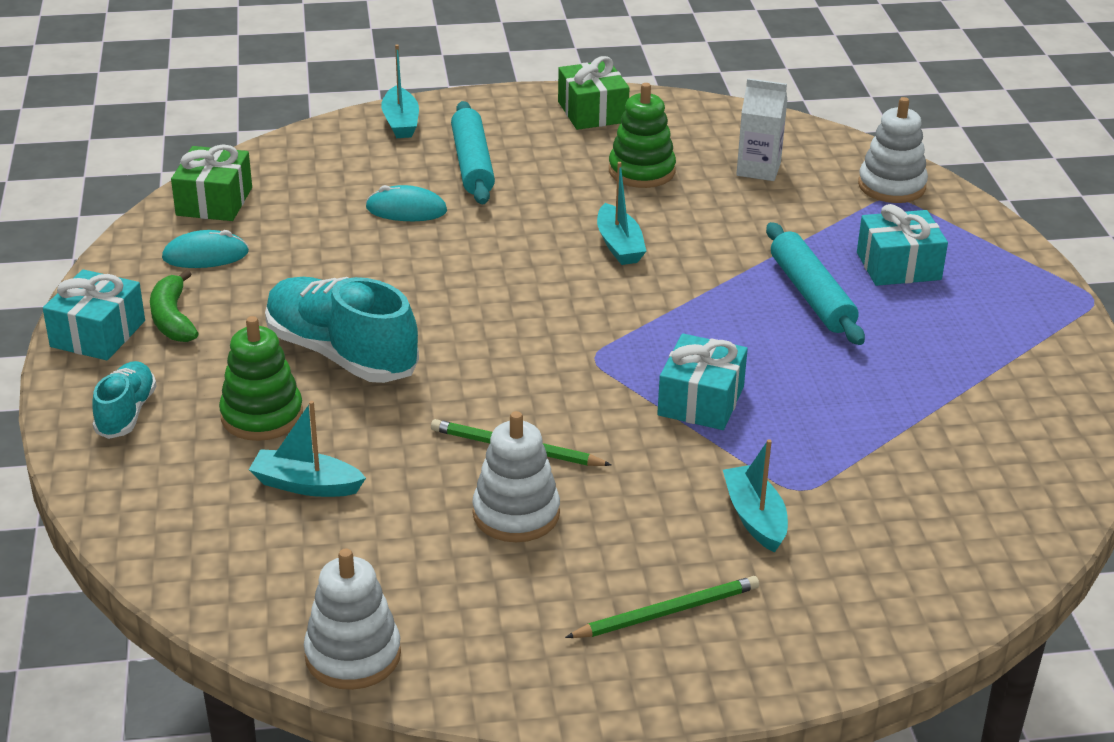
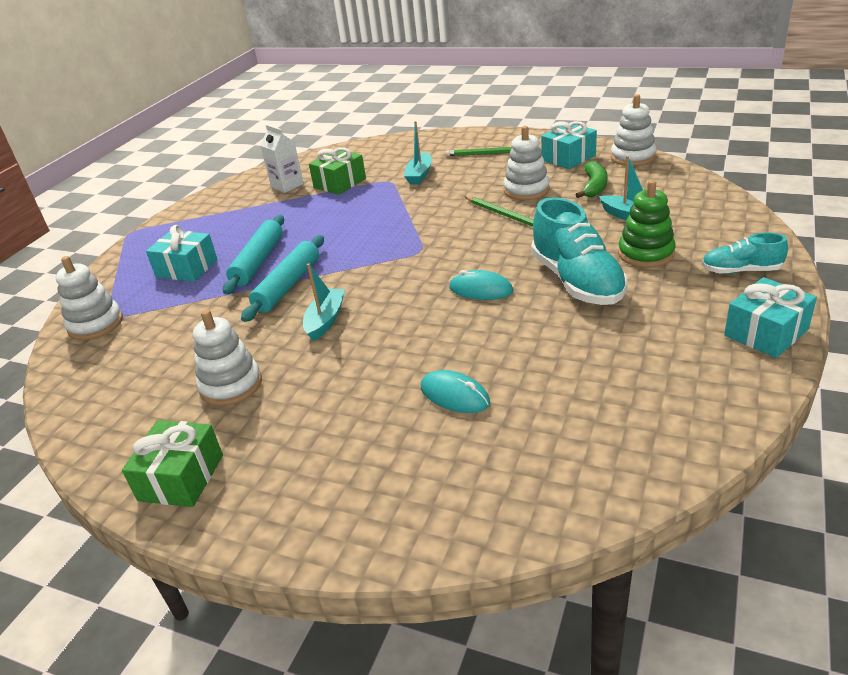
camera: 145 degrees left, 0 degrees up
turquoise shoe [92,361,157,439] -> turquoise shoe turned 60 degrees clockwise [702,233,788,274]
green banana [150,270,198,342] -> green banana moved to [576,161,608,198]
turquoise mouse [162,230,249,268] -> turquoise mouse moved to [449,270,513,300]
green gift [171,144,252,221] -> green gift moved to [309,147,366,195]
turquoise boat [381,44,419,138] -> none
turquoise rolling pin [451,101,495,204] -> turquoise rolling pin moved to [241,235,324,322]
green stacking toy [609,83,676,188] -> white stacking toy [193,310,262,406]
turquoise gift [657,333,748,430] -> turquoise gift moved to [541,121,597,169]
white carton [736,78,787,181] -> white carton moved to [260,125,304,193]

